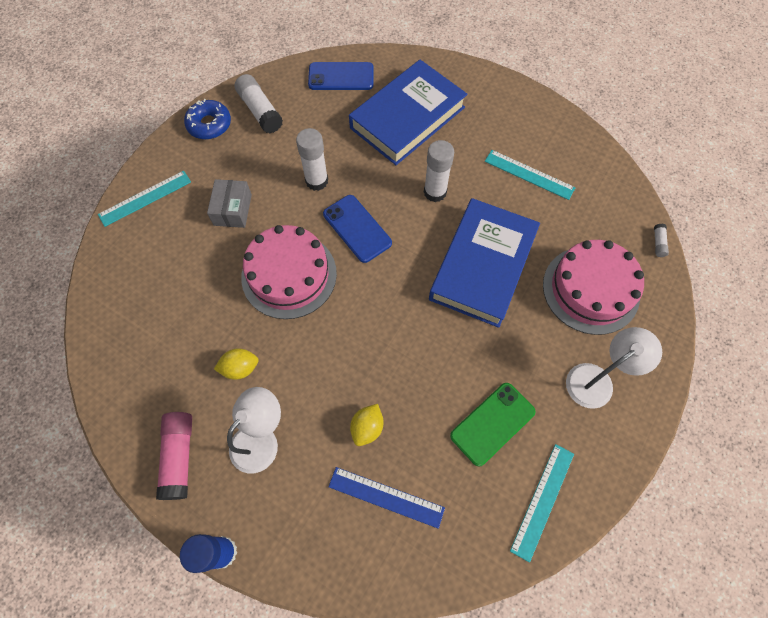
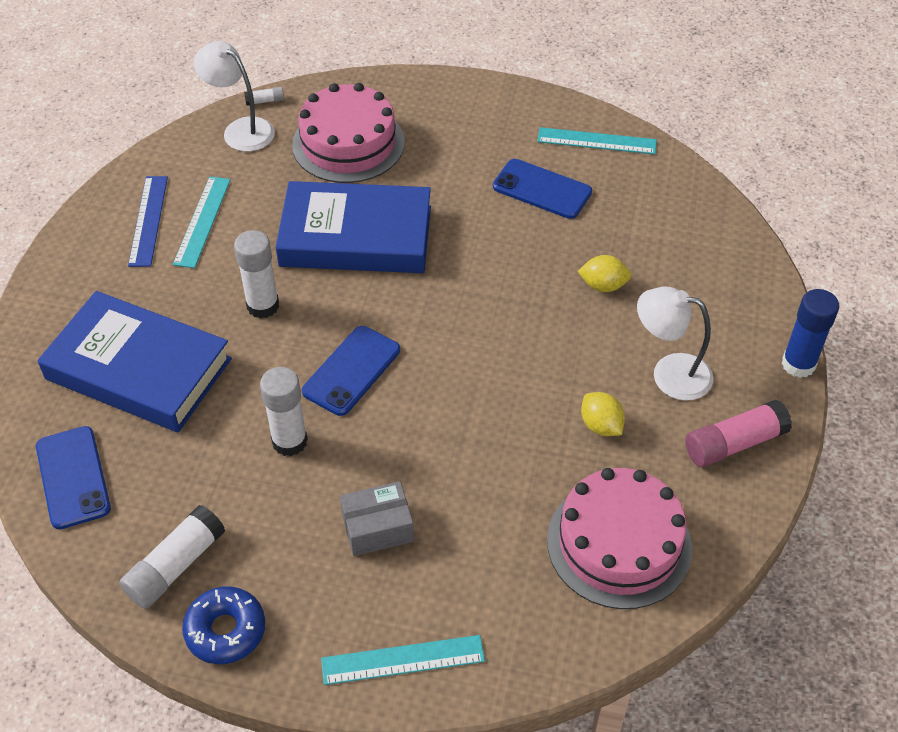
camera: 110 degrees left, 15 degrees down
turquoise ruler [98,171,191,227] -> turquoise ruler turned 45 degrees counterclockwise [321,635,485,685]
pink cake [241,225,337,319] -> pink cake moved to [547,468,692,609]
blue ruler [328,467,445,529] -> blue ruler moved to [128,176,168,267]
green phone [450,383,536,467] -> blue phone [493,159,592,219]
white lamp [566,327,662,409] -> white lamp moved to [194,41,275,152]

